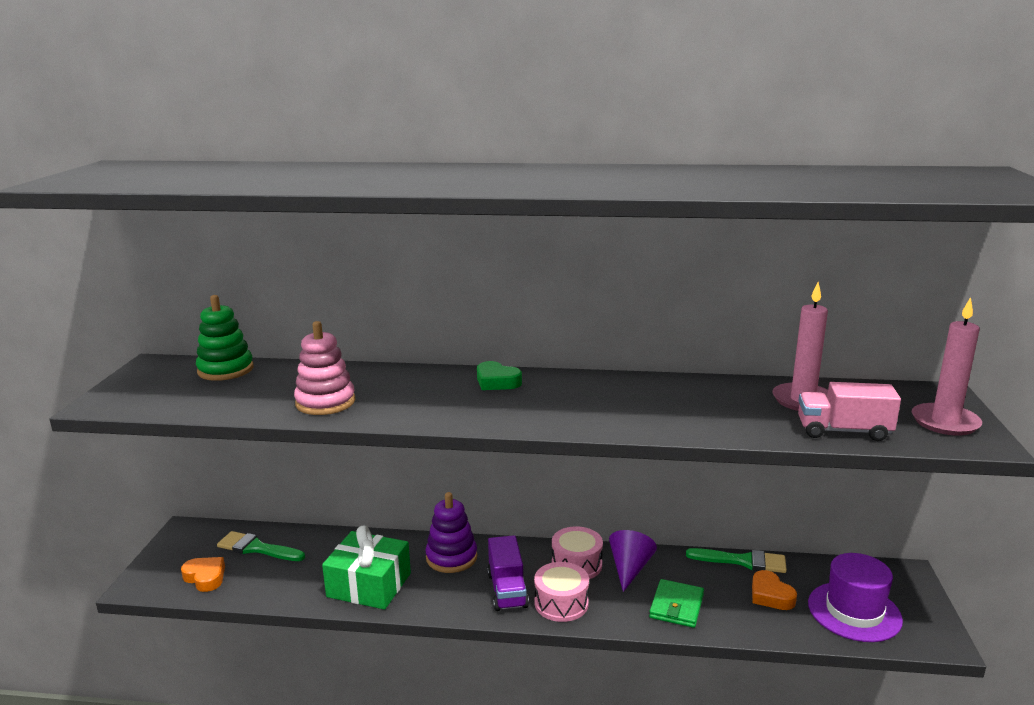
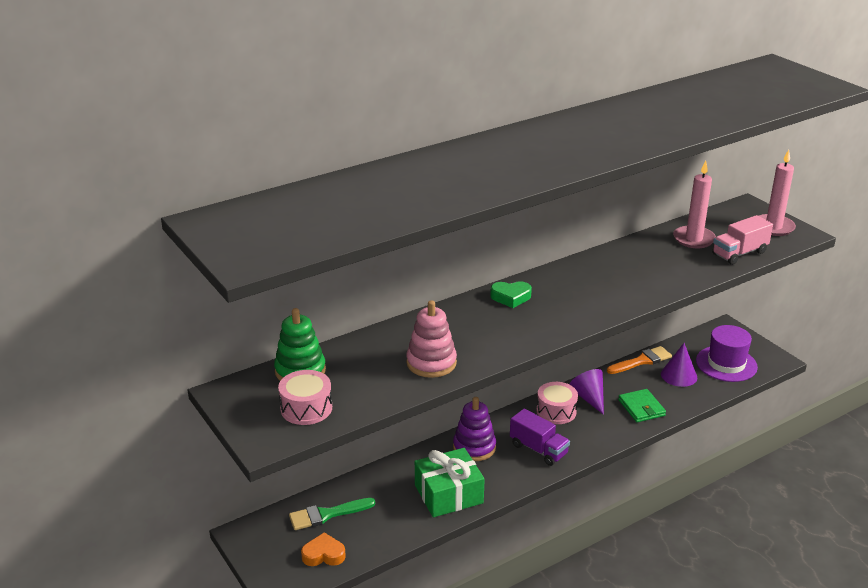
camera: 40 degrees left, 10 degrees up
pink drum [534,562,589,622] -> pink drum moved to [278,370,332,425]
green brush [686,548,787,573] -> orange brush [607,346,672,374]
orange heart [752,570,797,610] -> purple cone [661,343,697,387]

